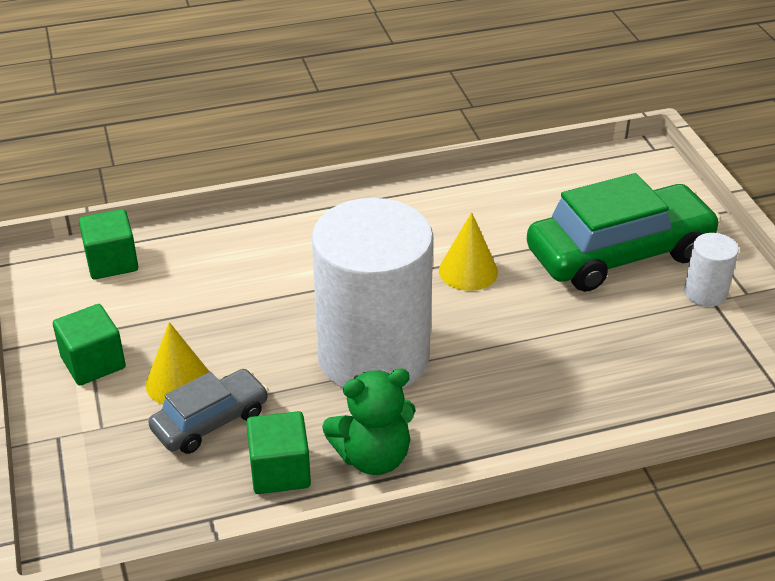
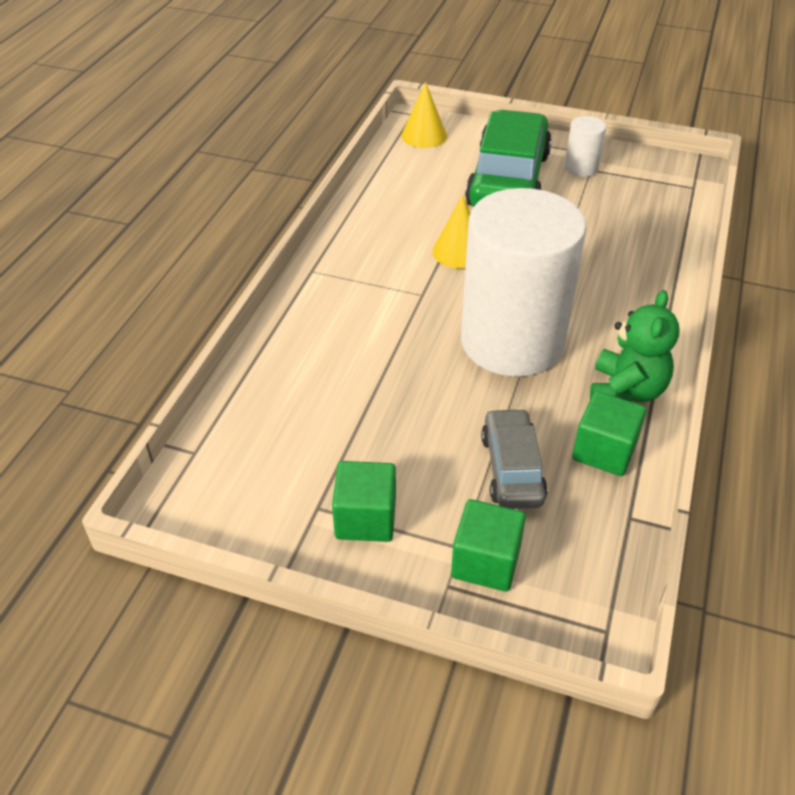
camera: 55 degrees left, 5 degrees up
green cube [79,209,138,279] -> green cube moved to [451,499,526,591]
yellow cone [146,322,209,405] -> yellow cone moved to [401,82,447,148]

